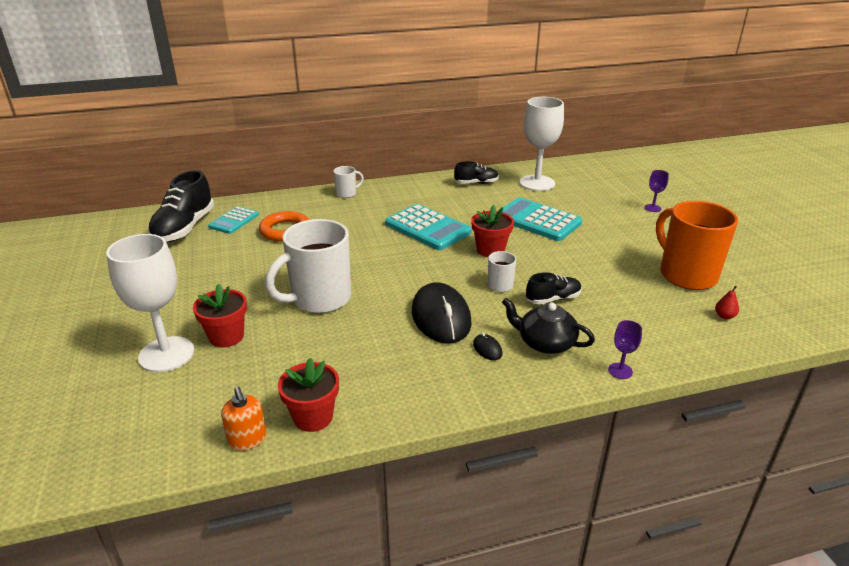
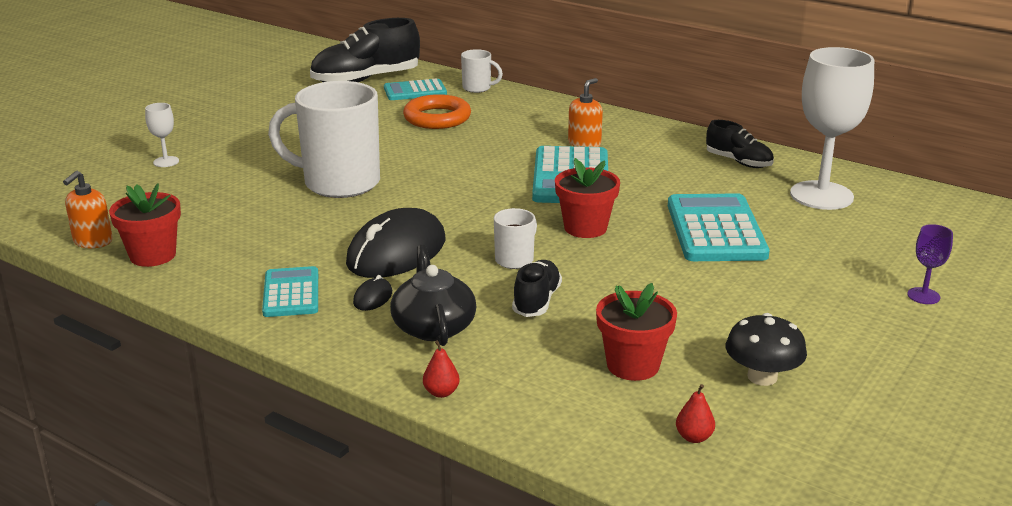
camera: 50 degrees right, 5 degrees down
white goblet [106,234,194,372] -> white goblet [145,103,179,167], size x0.43
red flower pot [193,283,247,348] -> red flower pot moved to [596,283,677,381]
white mug [333,166,364,198] -> white mug moved to [461,49,503,93]
black shoe [526,272,582,304] -> black shoe turned 105 degrees counterclockwise [512,260,562,317]
purple goblet [608,320,642,379] -> red pear [423,340,460,398]
orange mug [656,201,738,290] -> black mushroom [726,313,807,386]
none -> turquoise calculator [262,266,318,317]
none -> orange soap dispenser [568,78,603,147]

